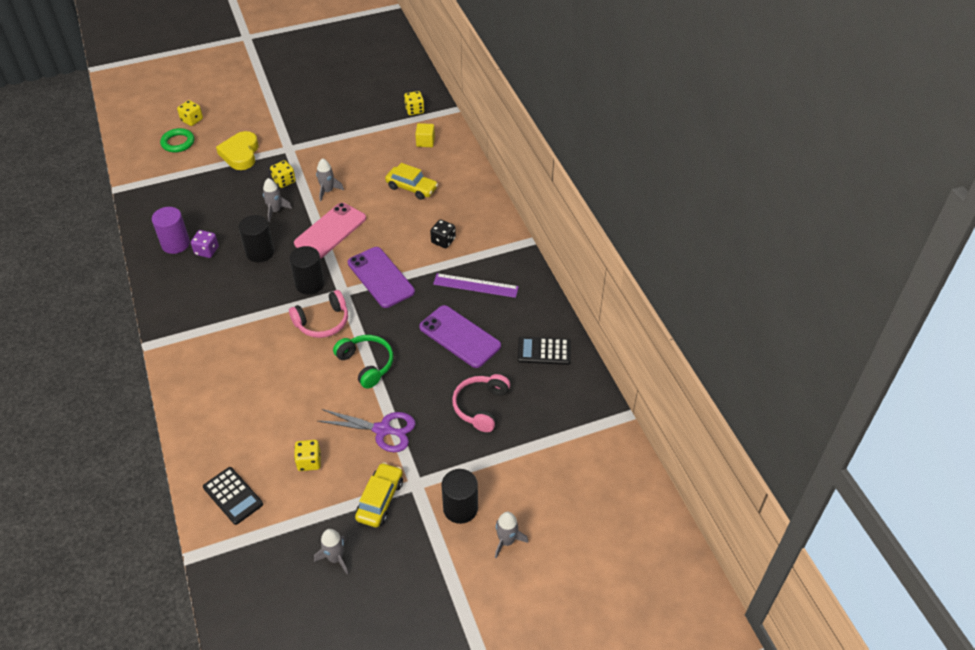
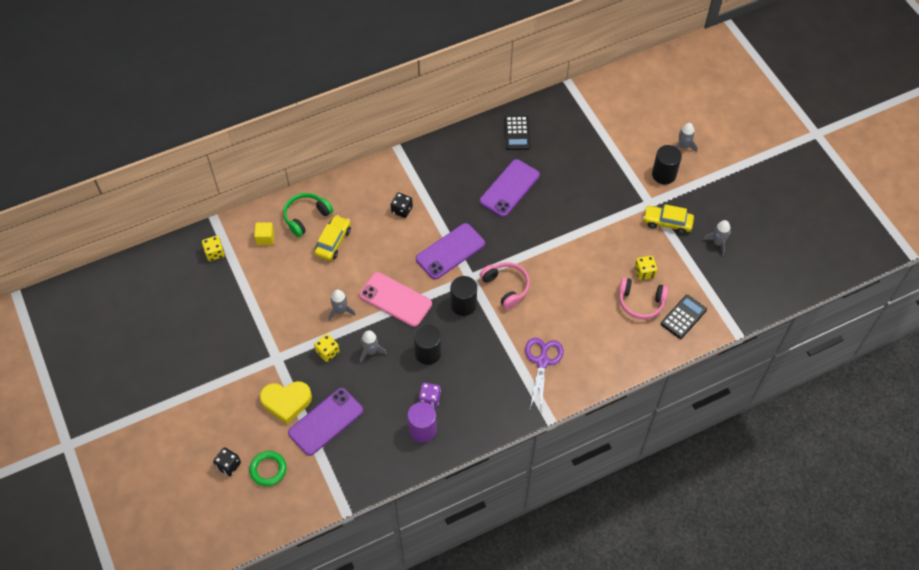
camera: 95 degrees left, 10 degrees up
yellow dice [177,100,203,126] -> black dice [213,447,241,476]
purple scissors [318,409,416,452] -> purple scissors moved to [525,338,564,409]
green headphones [333,335,394,389] -> green headphones moved to [283,193,333,237]
purple ruler [433,273,519,298] -> none
pink headphones [452,374,510,432] -> pink headphones moved to [619,277,668,319]
none -> purple phone [288,388,363,456]

